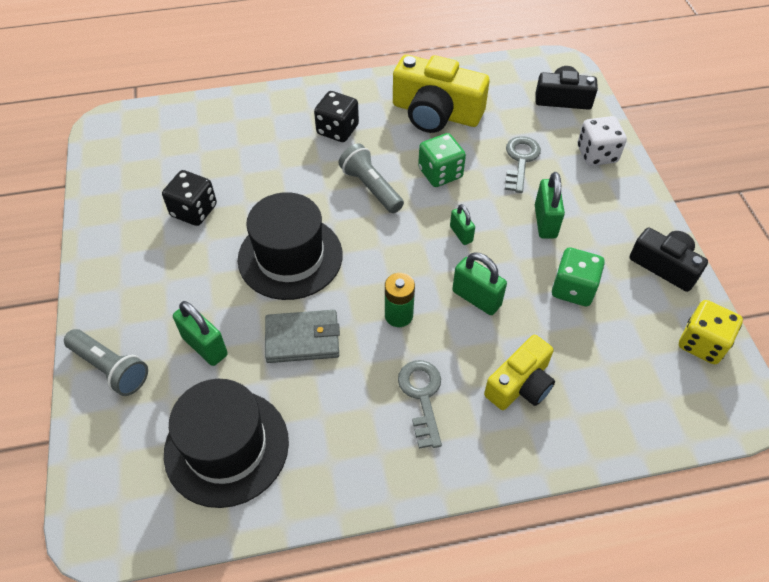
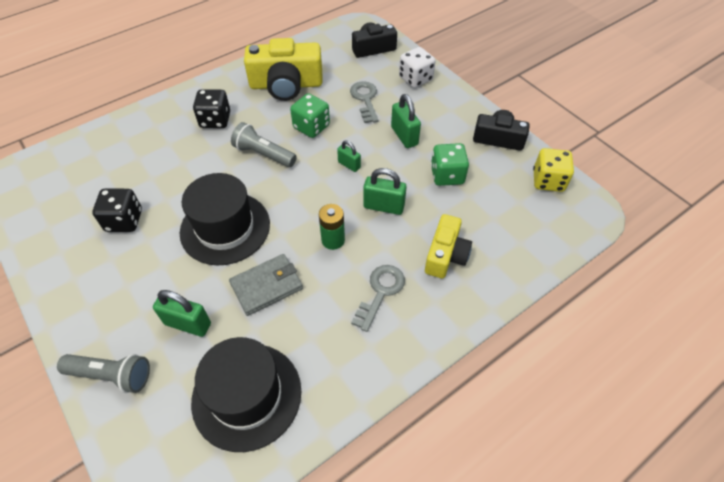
camera: 25 degrees left, 0 degrees up
grey key [398,360,442,449] -> grey key turned 60 degrees clockwise [351,265,405,332]

